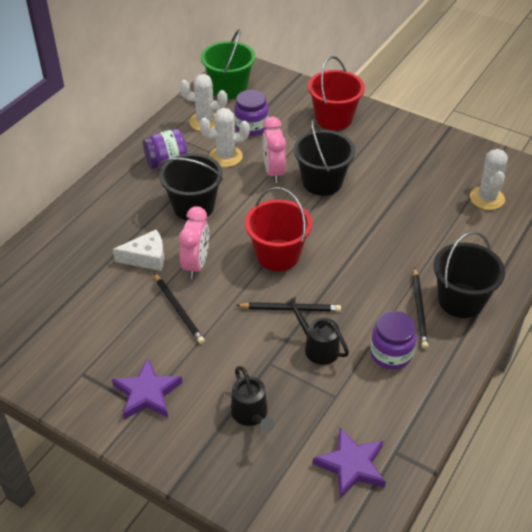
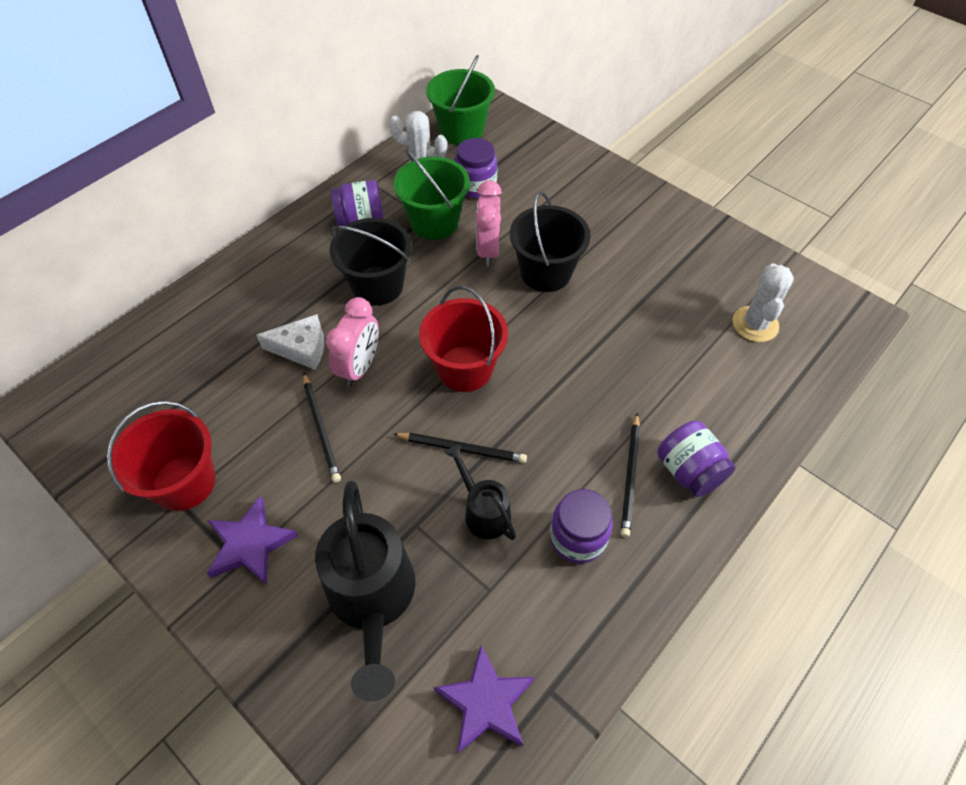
camera: 10 degrees right, 10 degrees up
white cactus [199,108,250,167] -> green bucket [393,149,470,240]
black watering can [231,366,275,432] -> black watering can [315,481,416,701], size x1.85
red bucket [308,56,365,130] -> red bucket moved to [107,401,216,511]
black bucket [433,231,505,318] -> purple jar [657,421,736,497]

